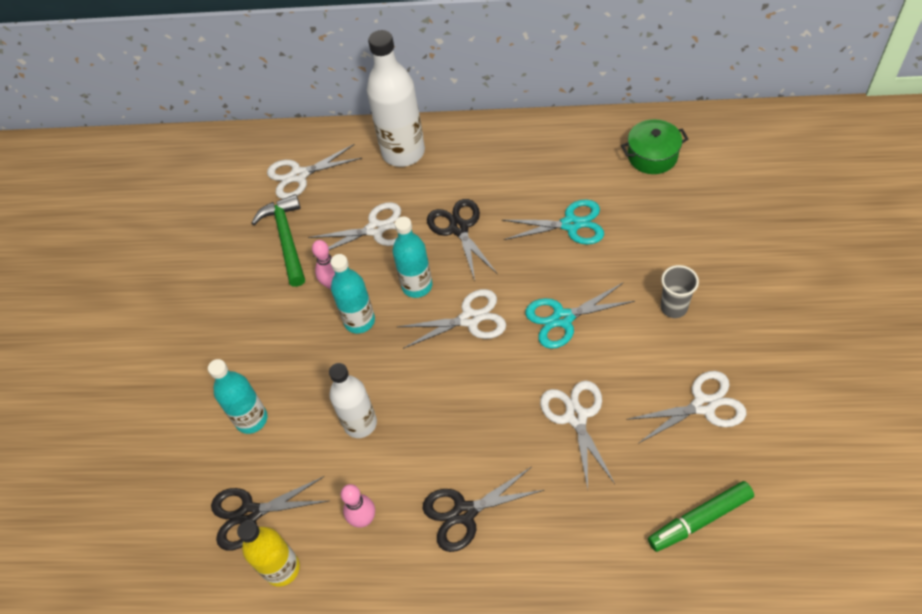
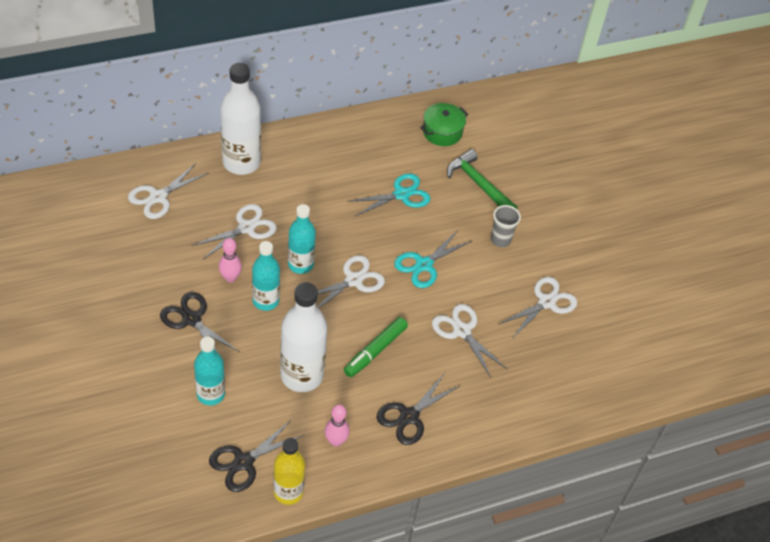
camera: 35 degrees left, 5 degrees down
green hammer [252,194,305,287] -> green hammer moved to [447,149,518,209]
white bottle [329,363,377,438] -> white bottle [280,282,327,392], size x1.55
black scissors [427,199,497,281] -> black scissors moved to [160,292,239,352]
green marker [648,481,754,552] -> green marker moved to [344,317,408,377]

